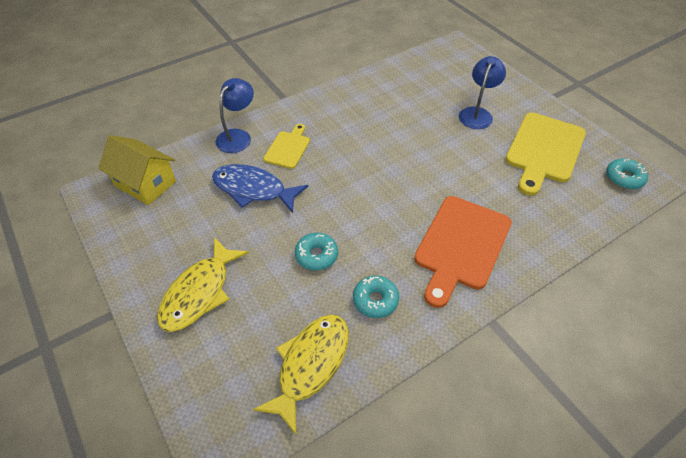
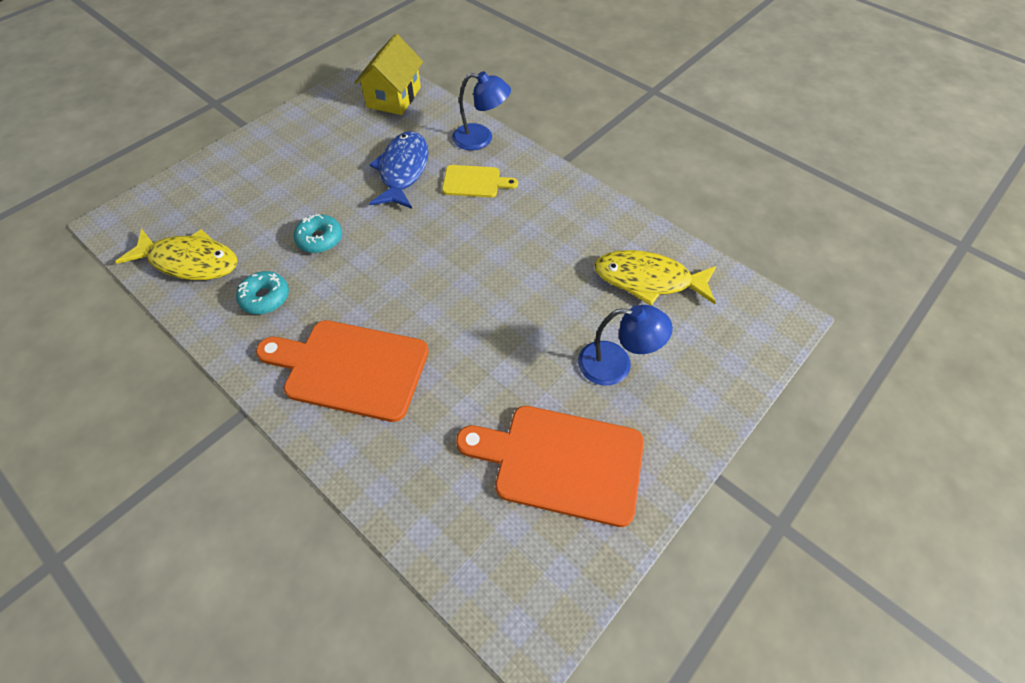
camera: 75 degrees right, 5 degrees up
yellow fish [157,237,249,332] -> yellow fish moved to [594,250,716,306]
yellow cutting board [505,112,586,196] -> orange cutting board [456,406,644,527]
turquoise donut [606,158,648,190] -> none

